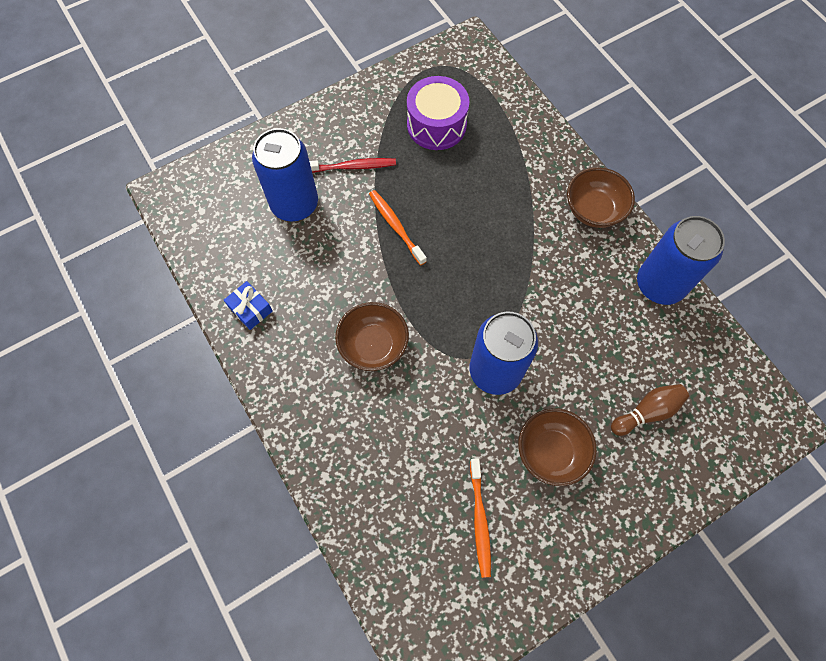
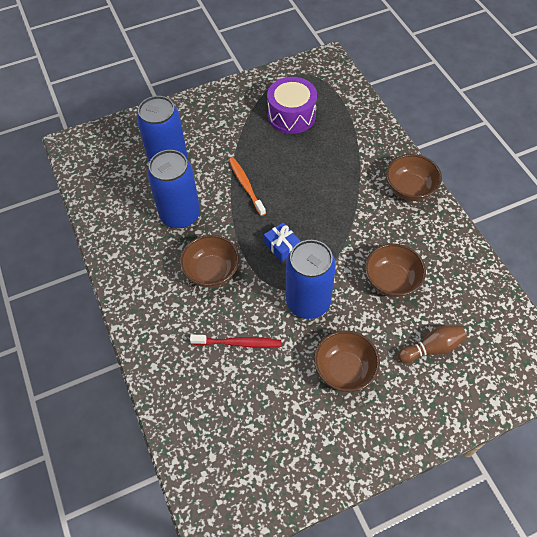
camera: 10 degrees right, 10 degrees down
blue gift [224,281,273,330] -> blue gift moved to [264,222,301,262]
red toothbrush [309,158,396,173] -> red toothbrush moved to [190,335,281,348]
orange toothbrush [470,458,491,578] -> none
blue can [637,216,725,305] -> blue can moved to [147,150,200,228]
none -> brown bowl [365,243,426,297]

